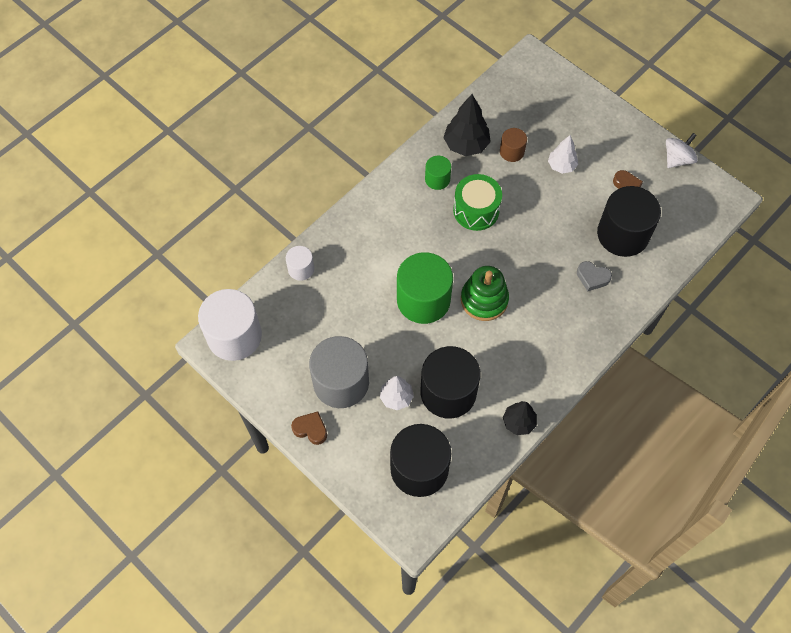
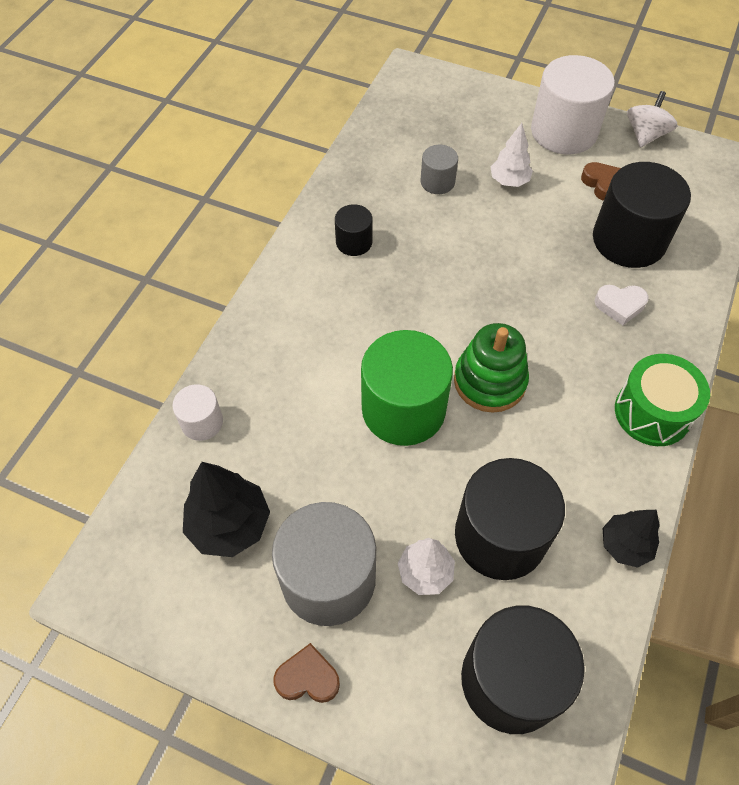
camera: 20 degrees left, 5 degrees down
white cylinder [198,289,262,361] -> white cylinder moved to [531,55,615,154]
green cylinder [425,155,451,190] -> black cylinder [335,204,373,256]
black tree [443,94,491,156] -> black tree moved to [183,462,270,557]
green drum [453,174,502,231] -> green drum moved to [615,354,710,446]
brown cylinder [500,128,527,162] -> grey cylinder [421,145,458,194]
grey heart [577,261,612,291] -> white heart [595,285,649,325]

